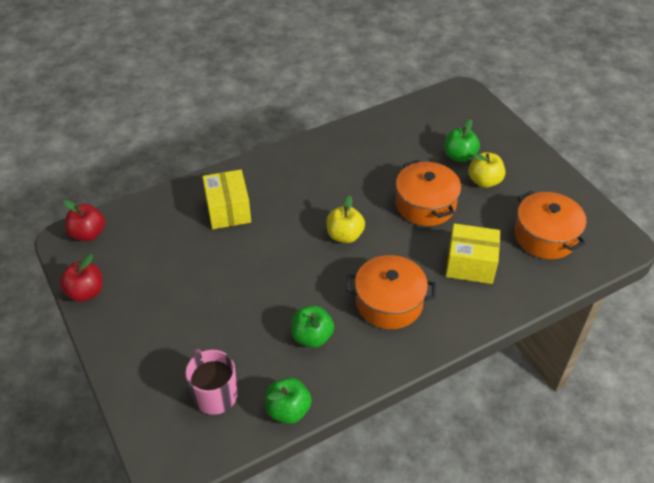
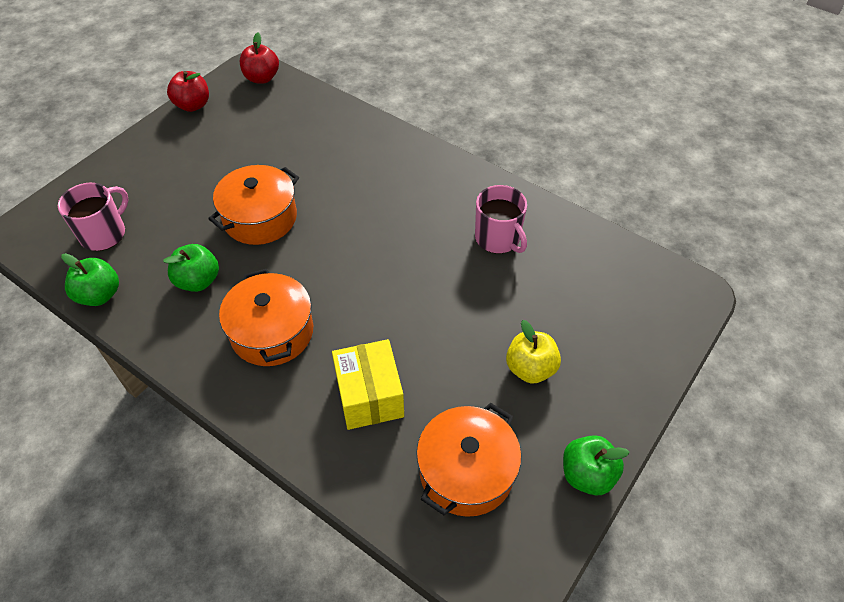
camera: 65 degrees right, 5 degrees up
yellow box [202,170,251,229] -> none
yellow apple [327,195,365,243] -> none
orange pot [396,160,461,226] -> orange pot moved to [208,165,299,245]
green apple [444,119,480,162] -> green apple moved to [563,435,630,495]
none -> pink mug [475,185,527,254]

